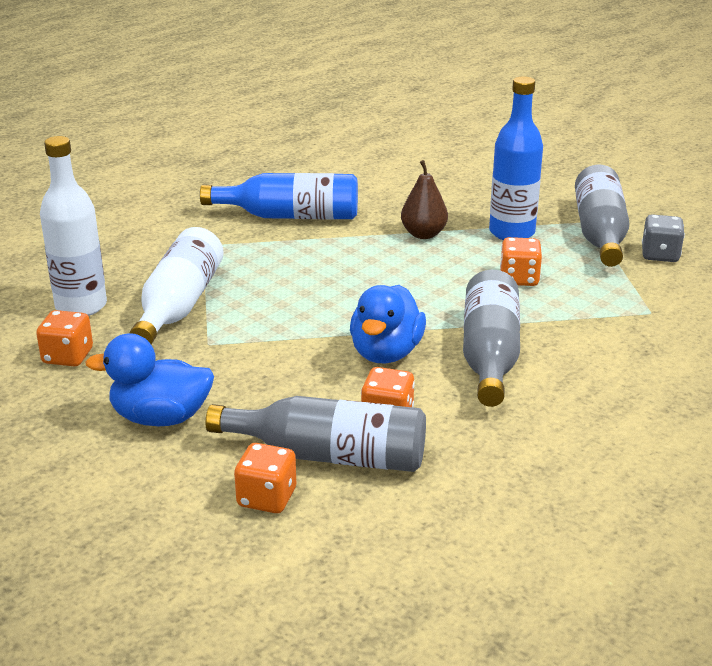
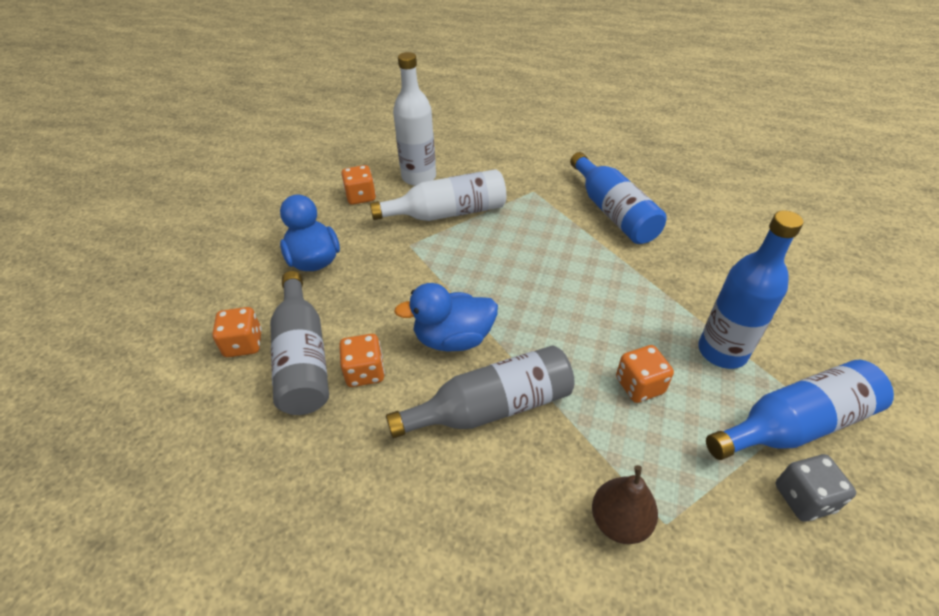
camera: 65 degrees right, 15 degrees up
brown pear [401,160,448,239] -> brown pear moved to [592,465,658,544]
grey bottle [575,165,630,267] -> blue bottle [706,360,894,460]

